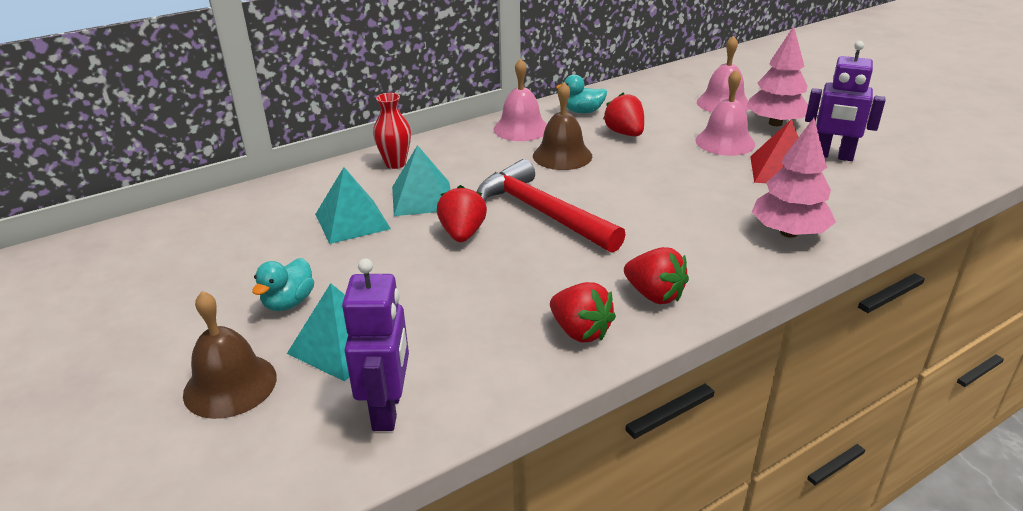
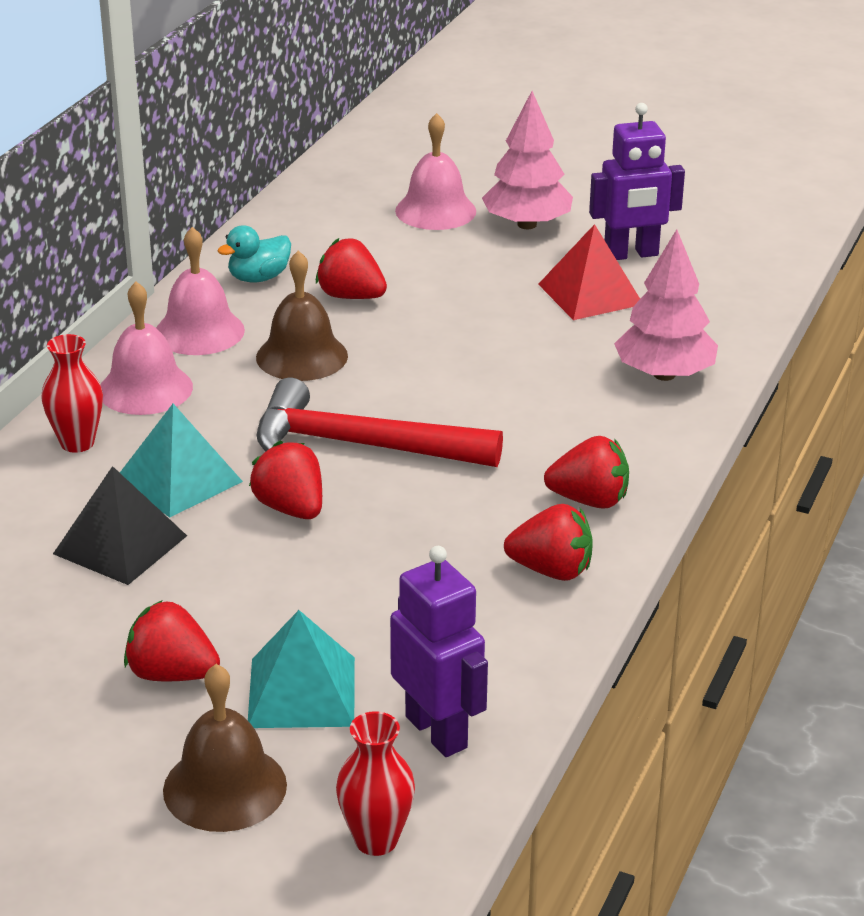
camera: 35 degrees left, 0 degrees up
turquoise duck [252,258,314,311] -> red strawberry [124,600,220,681]
turquoise pyramid [315,167,391,244] -> black pyramid [53,466,187,585]
pink bell [695,70,755,156] -> pink bell moved to [100,281,193,415]
none -> red vase [336,711,415,856]

